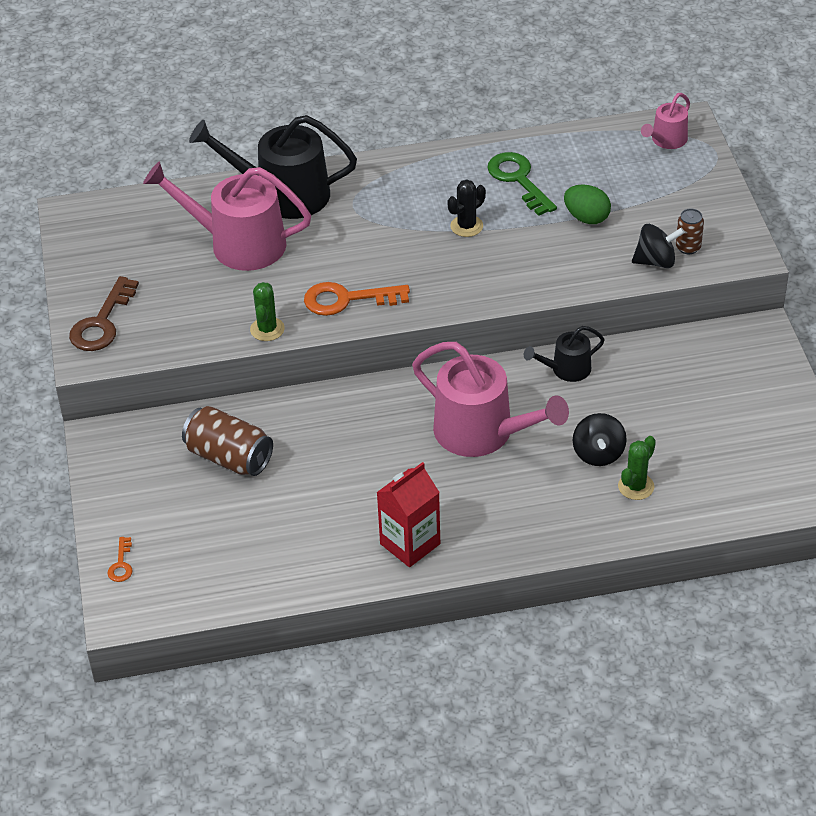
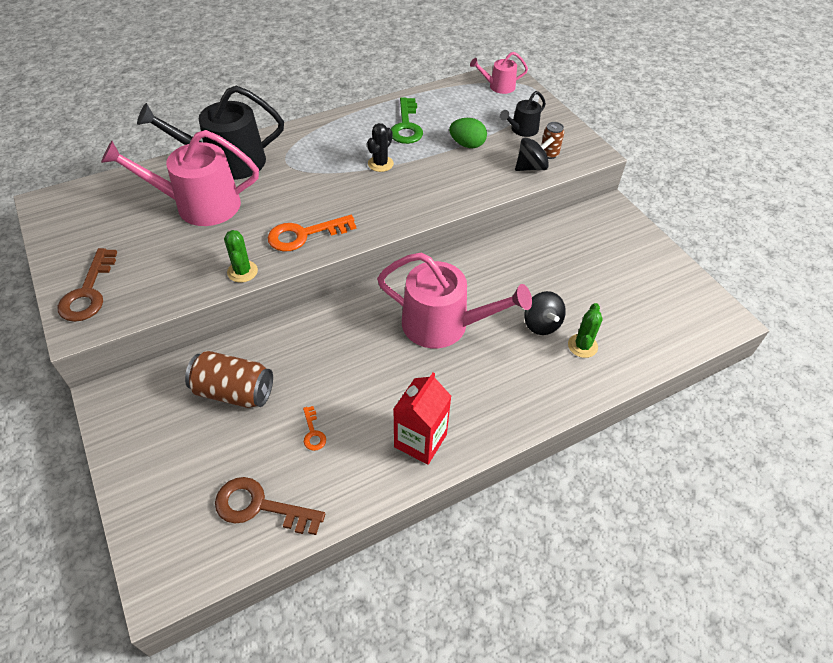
camera: 20 degrees left, 5 degrees up
orange key [108,537,132,582] -> orange key moved to [303,406,326,451]
green key [487,152,557,216] -> green key turned 135 degrees counterclockwise [391,97,423,144]
black watering can [524,326,605,382] -> black watering can moved to [500,91,546,137]
pink watering can [641,93,690,149] -> pink watering can turned 60 degrees clockwise [470,52,528,94]
none -> brown key [215,477,325,535]

